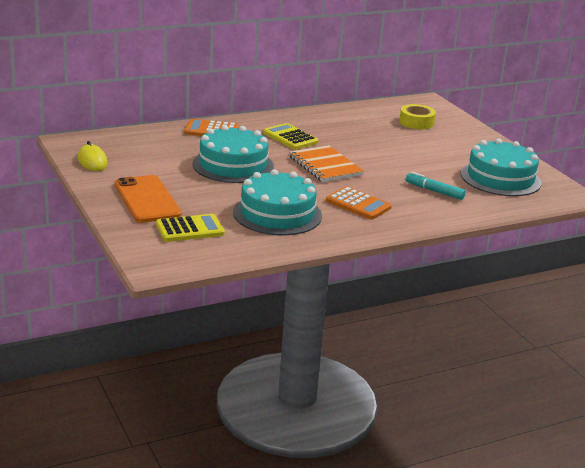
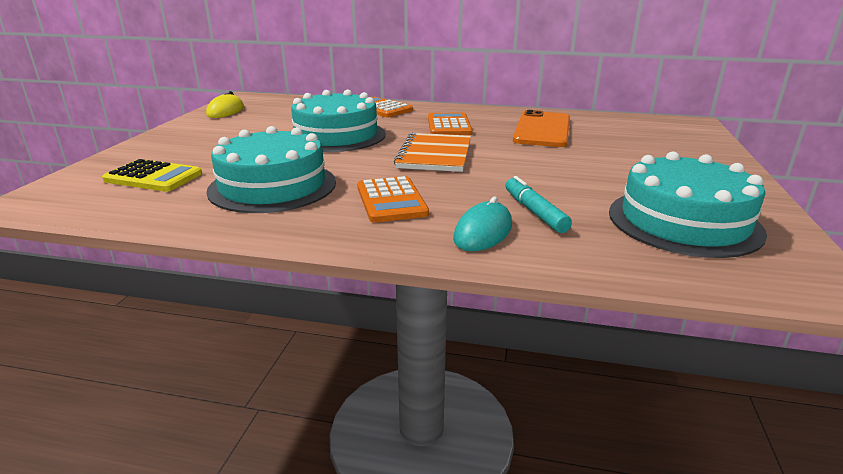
camera: 40 degrees right, 0 degrees up
orange phone [115,175,182,223] -> orange phone moved to [513,110,570,147]
yellow calculator [263,123,318,150] -> orange calculator [428,112,473,135]
yellow tape [399,104,436,129] -> none
none -> turquoise mouse [453,196,512,251]

